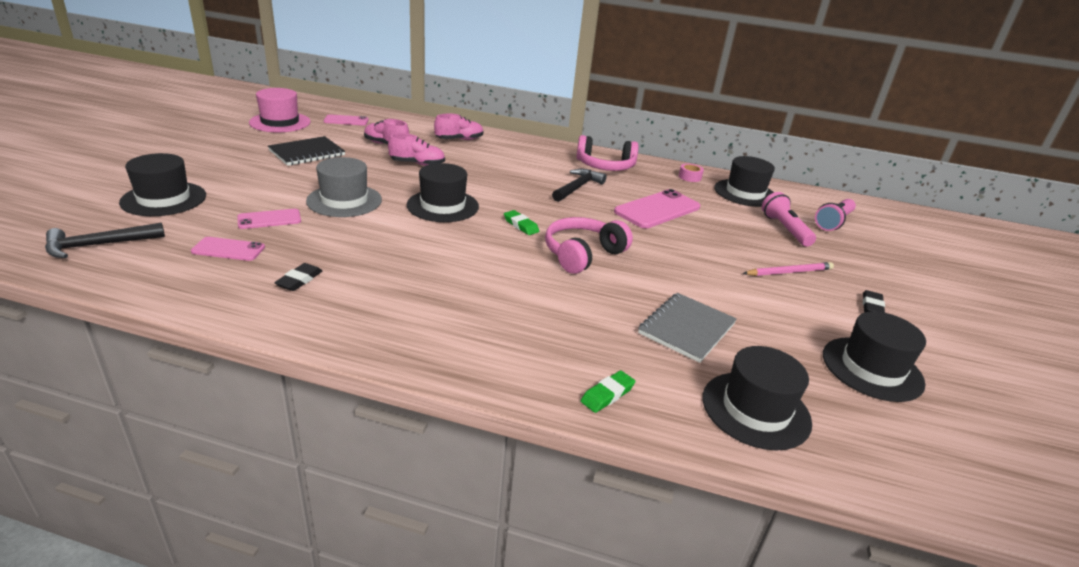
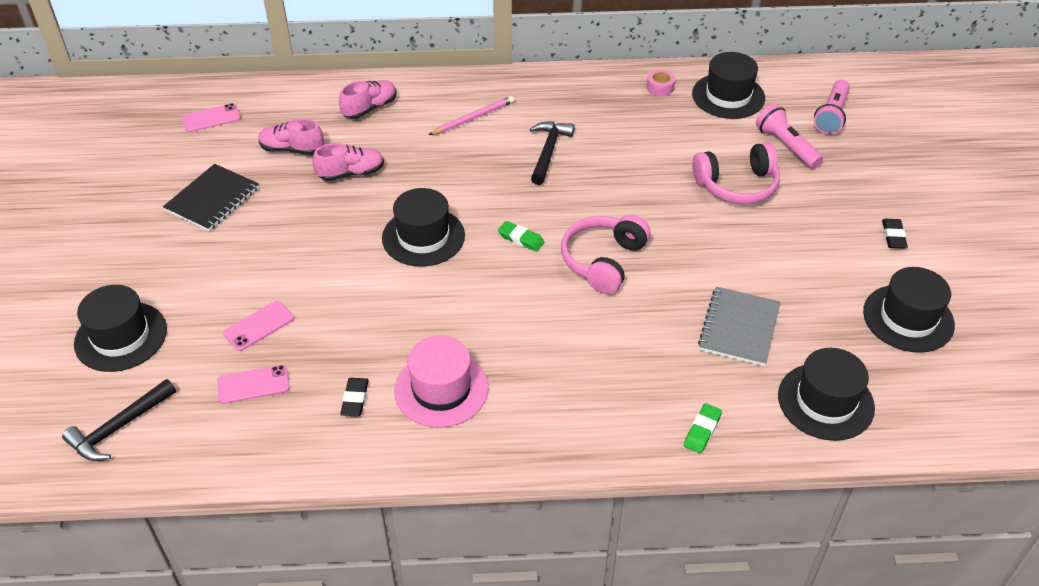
camera: 15 degrees left, 15 degrees up
pink hat [249,88,311,132] -> pink hat moved to [394,336,489,428]
grey hat [306,157,382,217] -> none
pink headphones [576,135,639,171] -> pink headphones moved to [692,142,780,205]
pink phone [614,189,700,228] -> none
pink pencil [743,262,834,276] -> pink pencil moved to [429,96,514,135]

